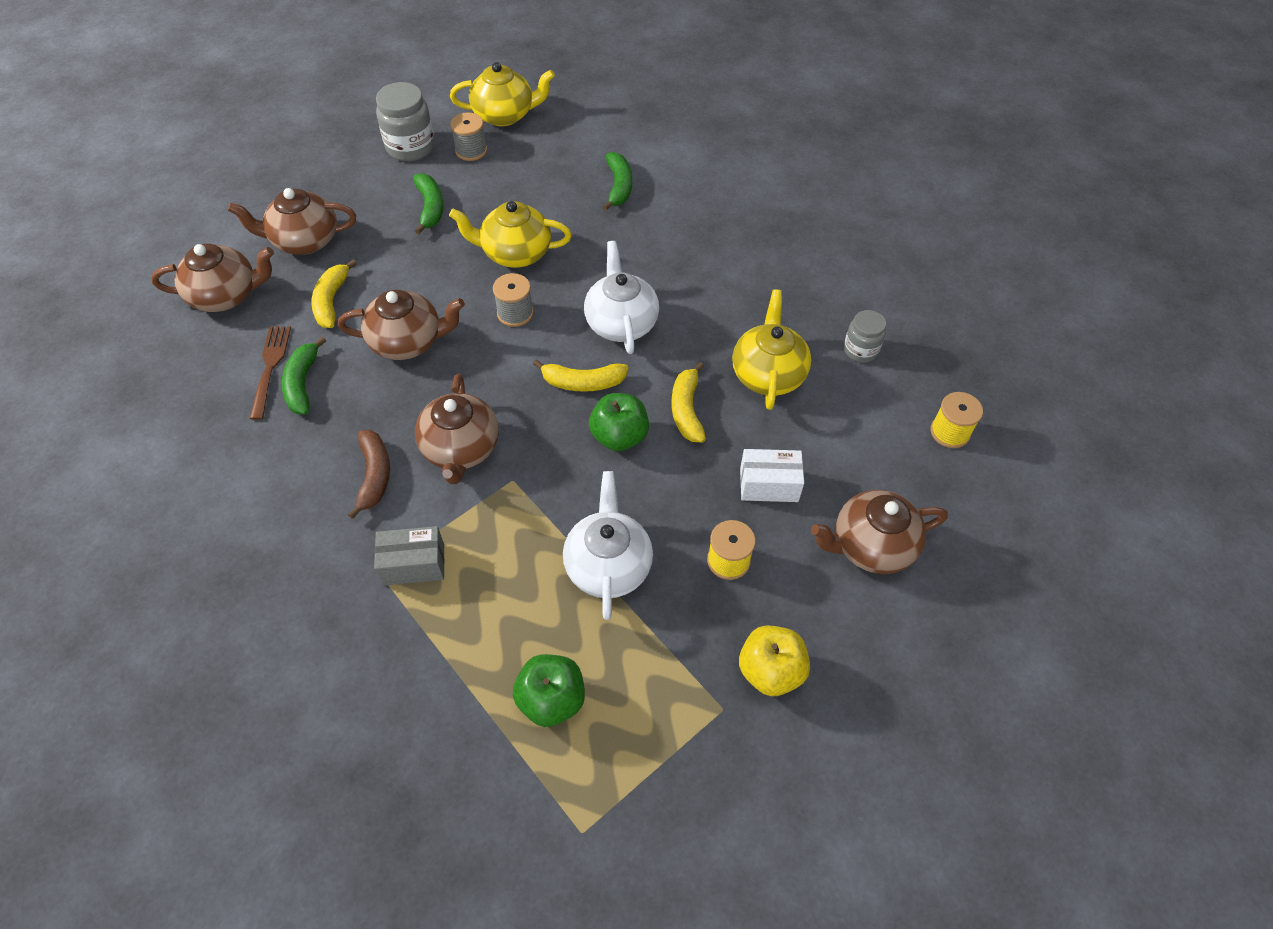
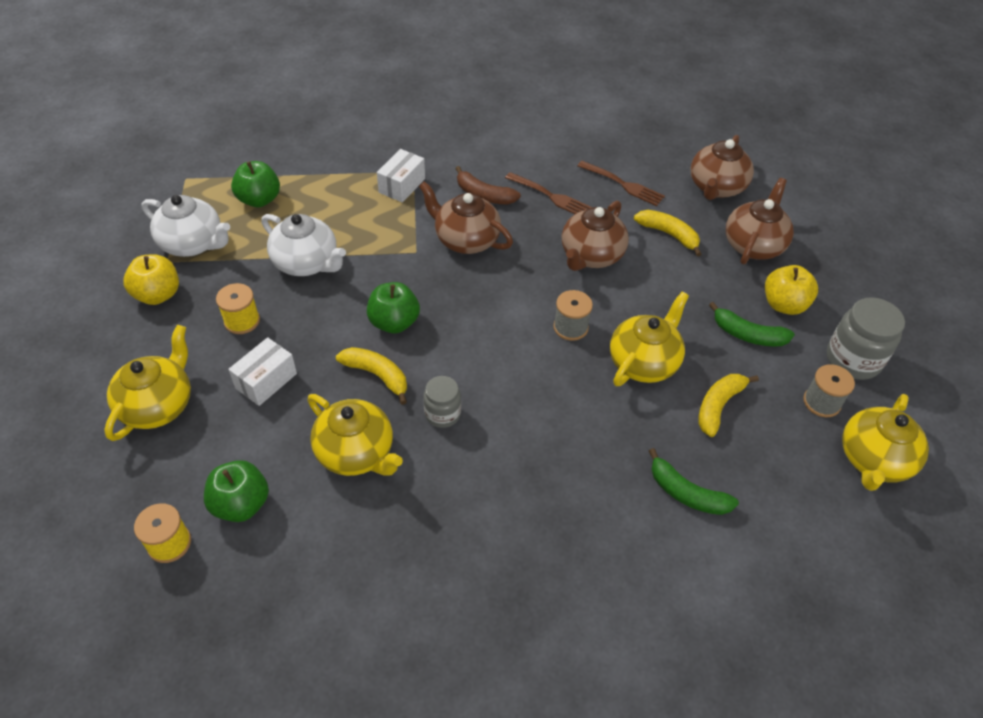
camera: 125 degrees right, 5 degrees down
green banana [282,337,326,414] -> none
grey box [374,526,444,586] -> white box [377,149,425,202]
yellow banana [533,360,629,392] -> yellow banana moved to [698,374,759,437]
white teapot [584,241,659,354] -> white teapot moved to [142,195,230,257]
brown teapot [811,490,948,574] -> yellow teapot [104,325,191,441]
grey jar [844,310,886,362] -> grey jar moved to [424,376,461,428]
none -> green apple [204,460,269,522]
none -> brown fork [505,172,592,214]
none -> yellow apple [765,265,818,315]

